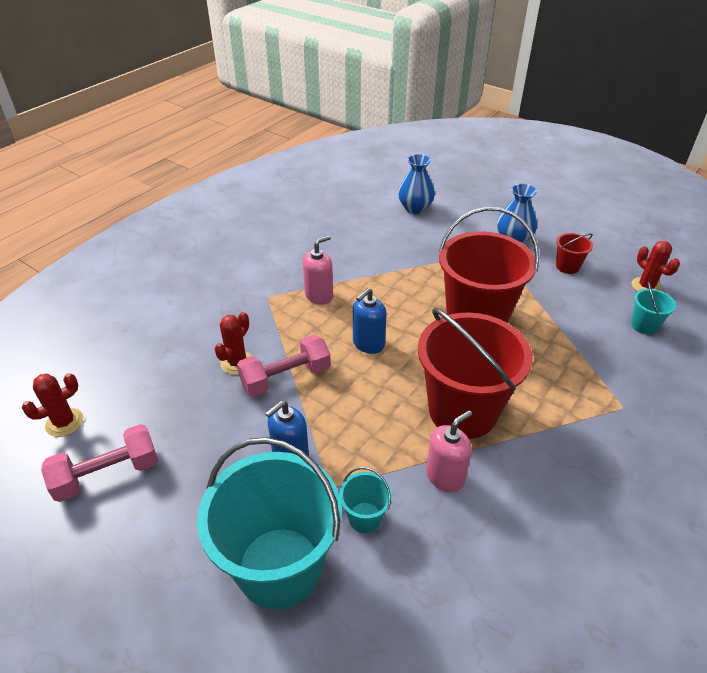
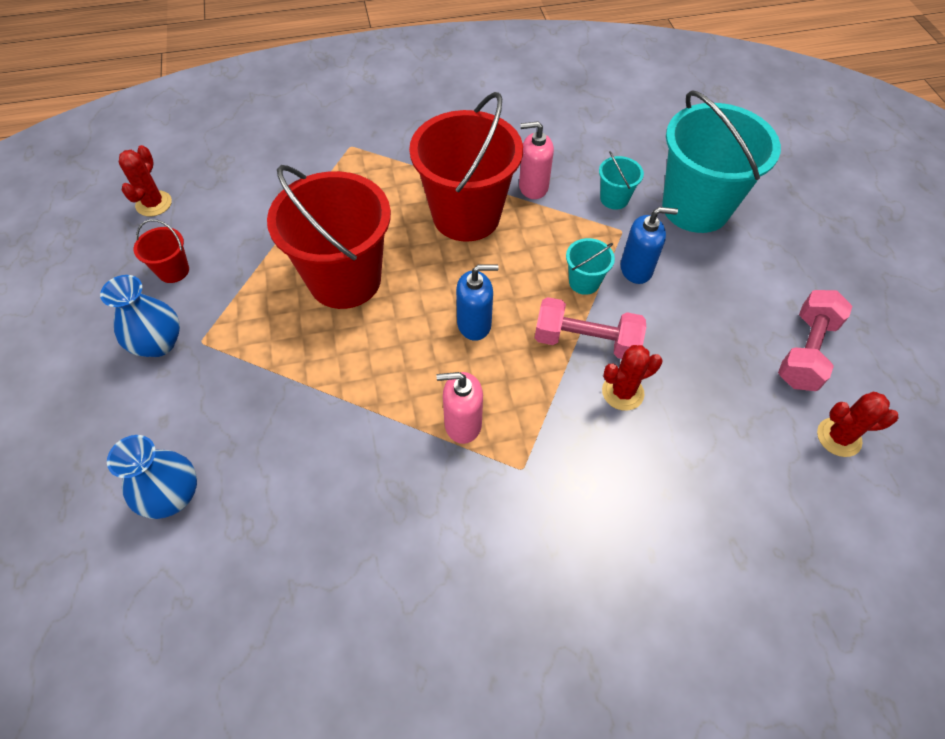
camera: 140 degrees left, 15 degrees up
pink dumbbell [41,424,158,502] -> pink dumbbell turned 75 degrees counterclockwise [778,290,852,391]
turquoise bucket [631,282,676,334] -> turquoise bucket moved to [566,238,615,295]

